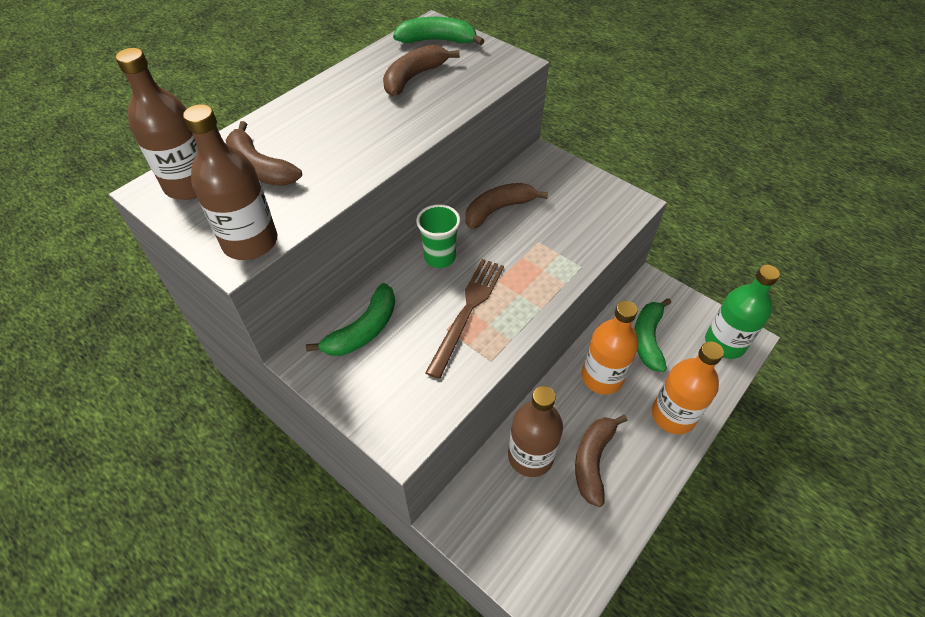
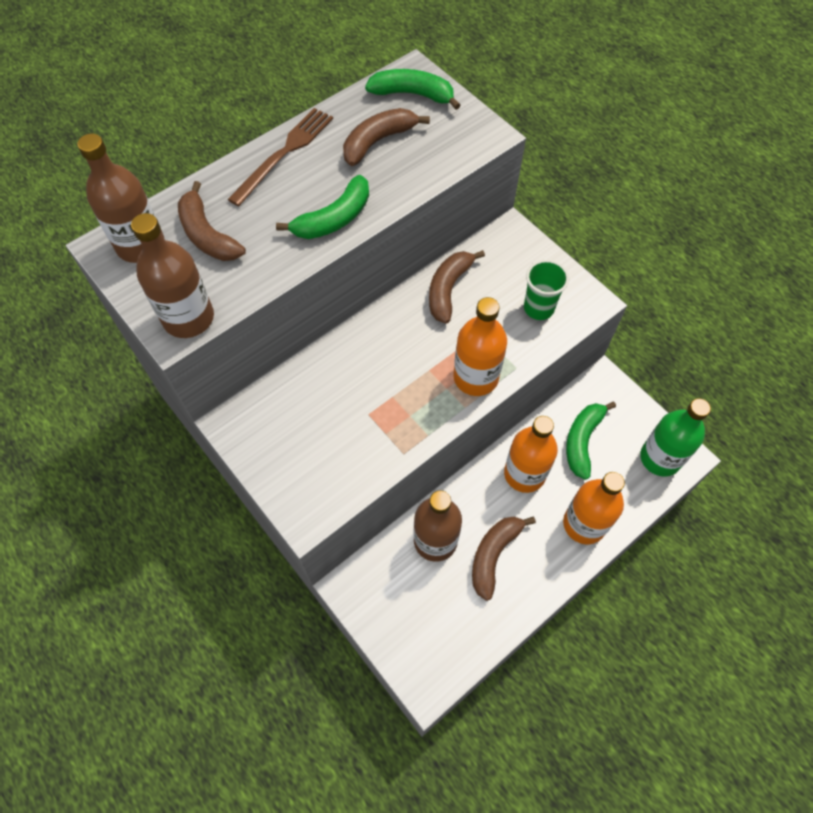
camera: 10 degrees right, 10 degrees up
green banana [306,283,395,356] -> green banana moved to [276,175,369,239]
green cup [416,204,460,268] -> green cup moved to [524,260,569,320]
brown fork [425,259,504,379] -> brown fork moved to [227,108,333,206]
brown banana [465,183,548,229] -> brown banana turned 45 degrees counterclockwise [429,250,485,324]
none -> orange bottle [454,297,507,396]

